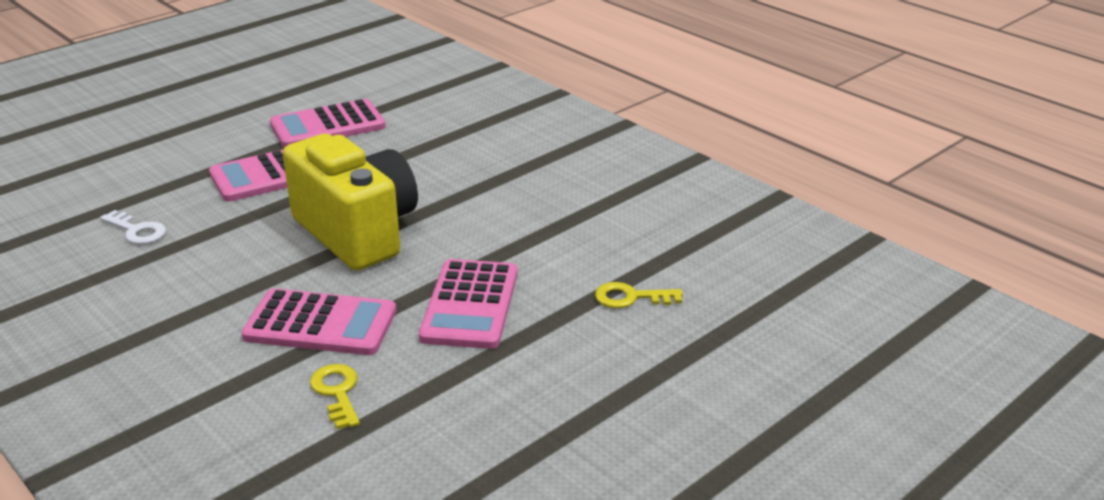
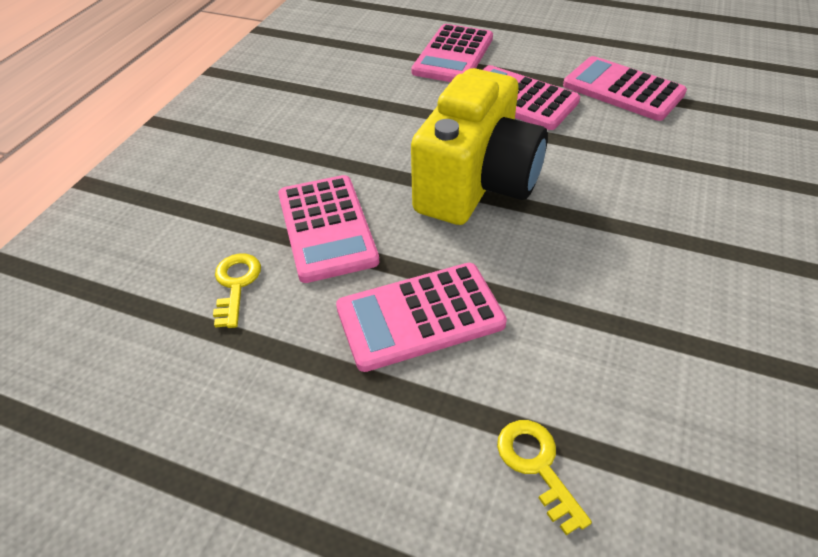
camera: 65 degrees right, 15 degrees up
white key [100,210,166,244] -> none
yellow key [310,364,360,430] -> yellow key turned 45 degrees counterclockwise [213,253,261,328]
none -> pink calculator [411,24,493,82]

